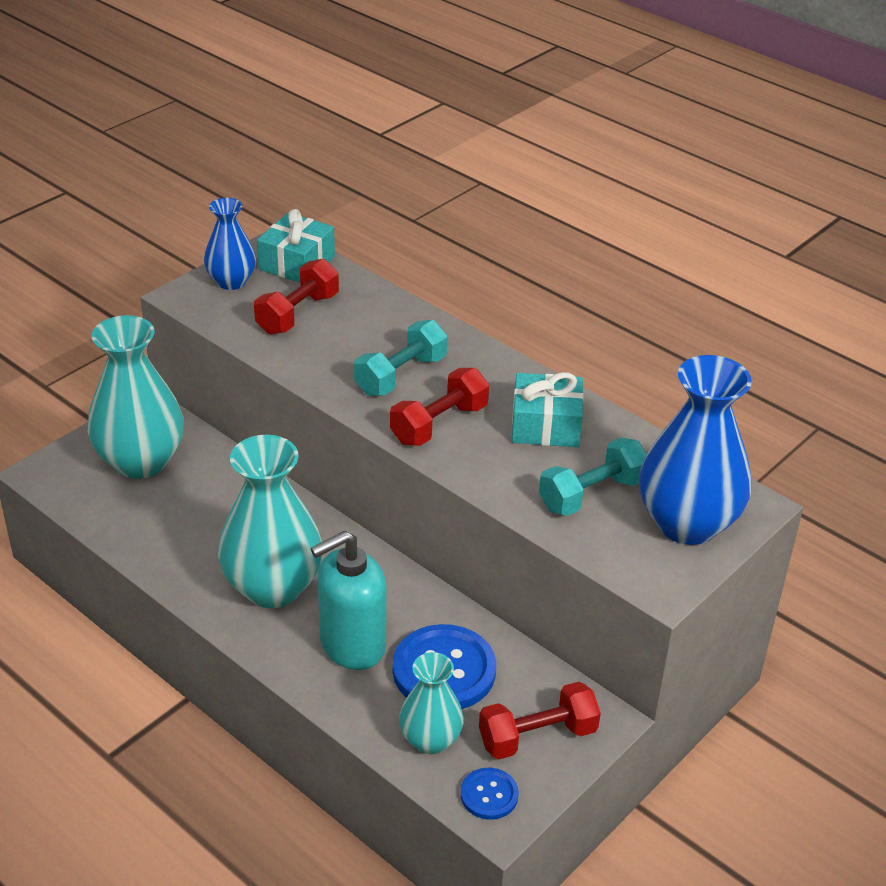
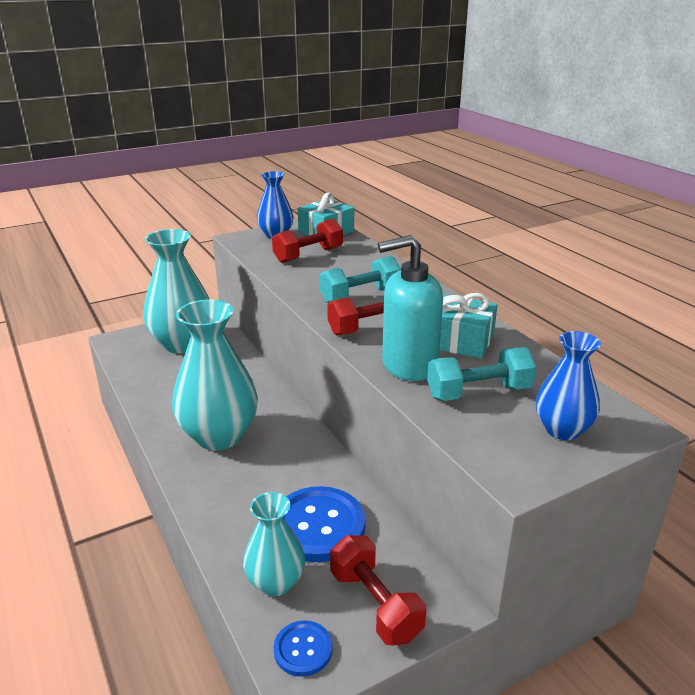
camera: 20 degrees right, 10 degrees down
turquoise soap dispenser [311,531,387,670] -> turquoise soap dispenser moved to [378,235,443,381]
red dumbbell [479,682,601,759] -> red dumbbell turned 60 degrees clockwise [330,535,426,646]
blue vase [639,355,752,545] -> blue vase [536,331,601,440], size x0.57

